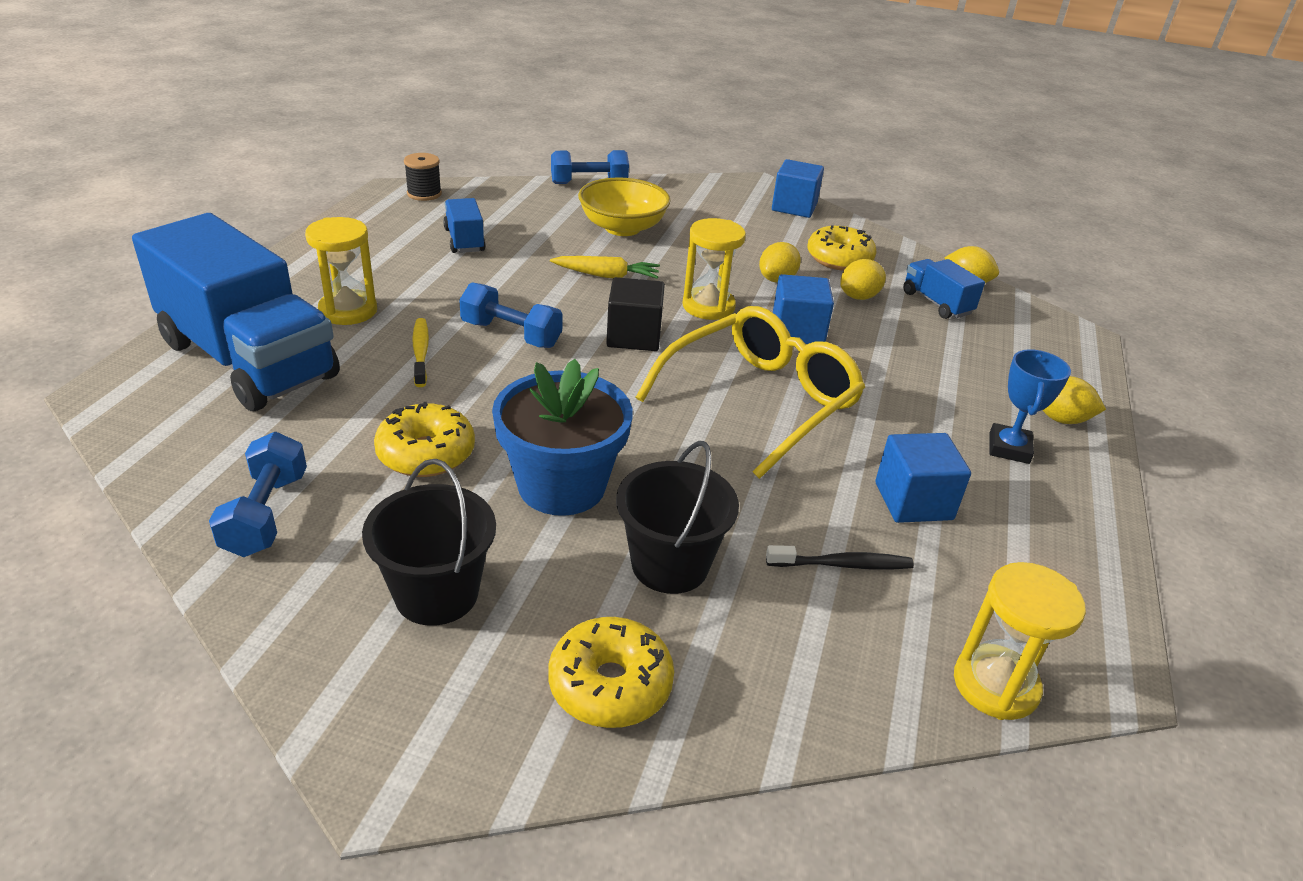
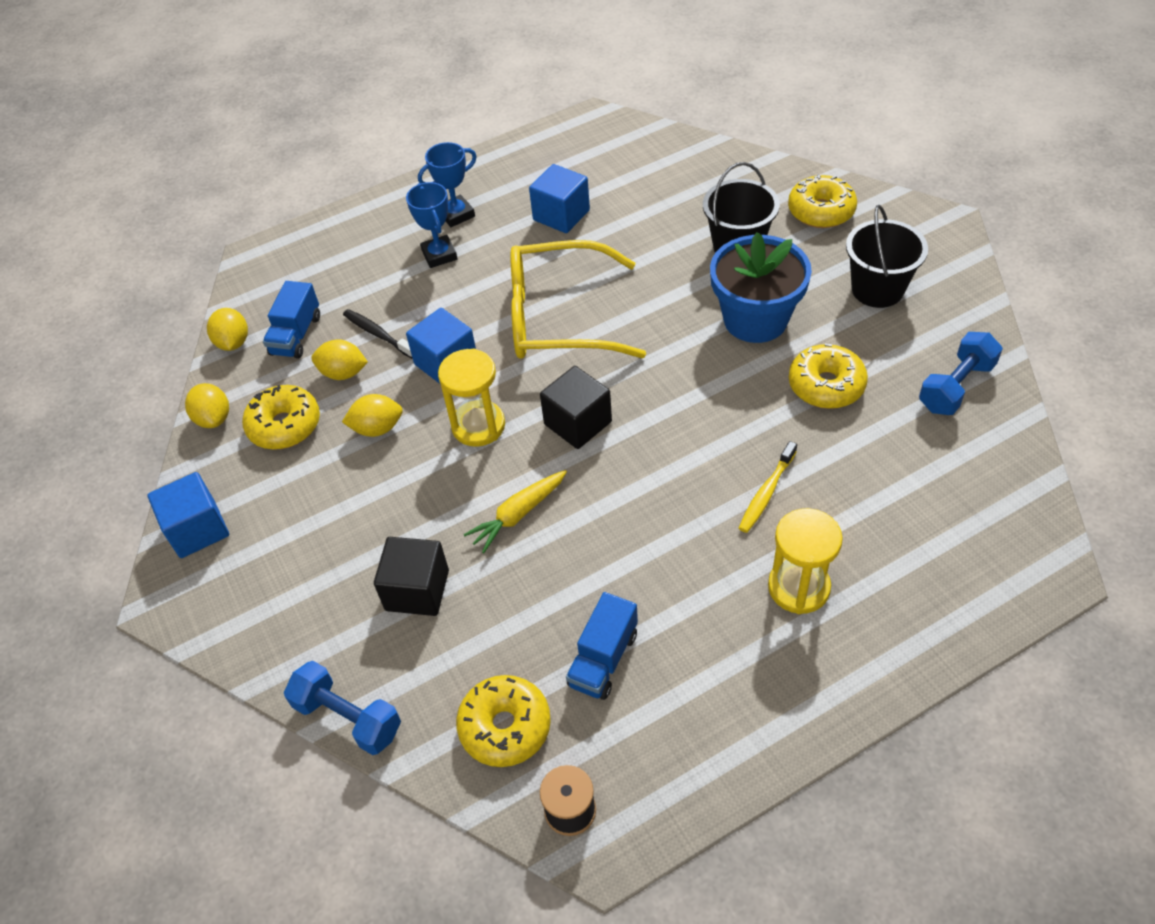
camera: 130 degrees left, 15 degrees up
blue truck [132,213,340,411] -> none
blue dumbbell [459,282,563,348] -> none
yellow carrot [550,256,660,279] -> yellow carrot turned 90 degrees counterclockwise [464,470,567,553]
yellow bowl [578,177,671,236] -> black cube [374,537,449,616]
black toothbrush [766,545,914,570] -> black toothbrush moved to [343,309,412,358]
yellow hourglass [954,562,1086,720] -> none
yellow lemon [1043,376,1106,424] -> yellow lemon moved to [185,383,229,428]
none -> blue trophy [406,182,458,268]
none -> yellow donut [456,675,551,767]

